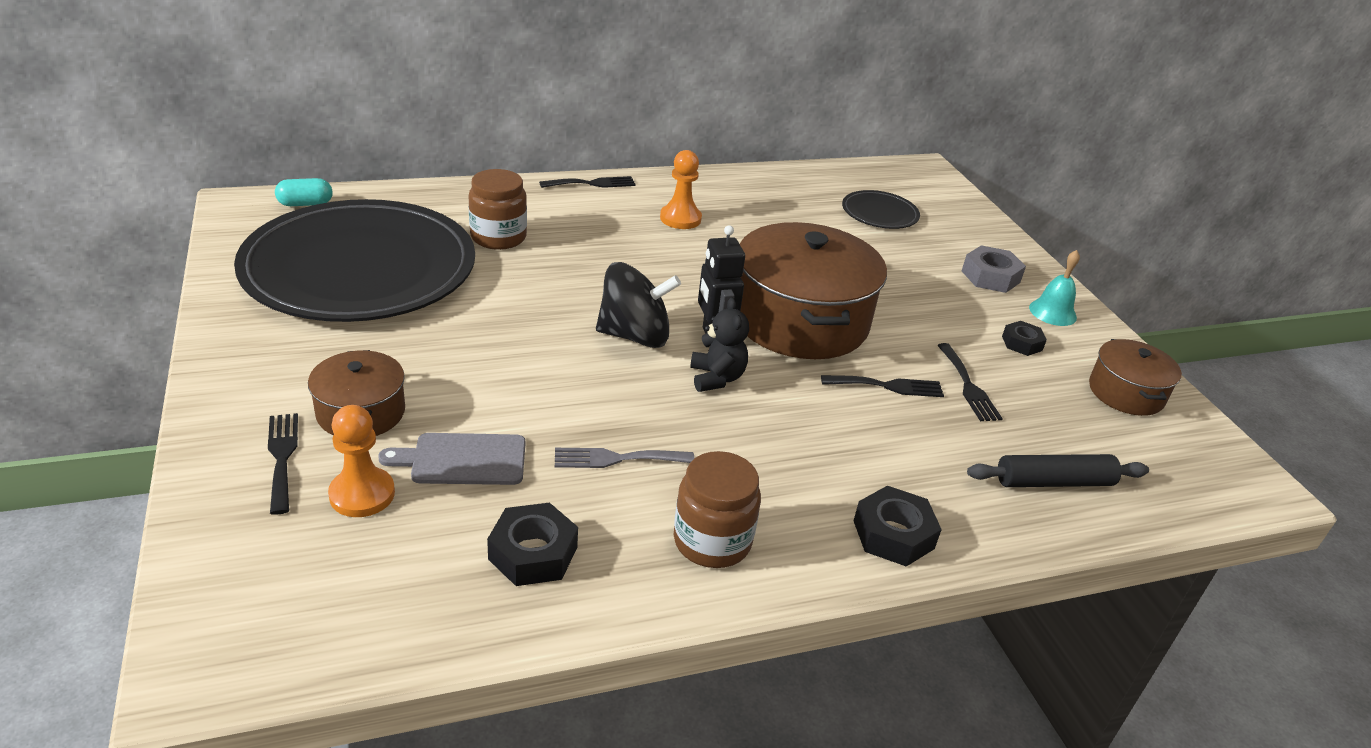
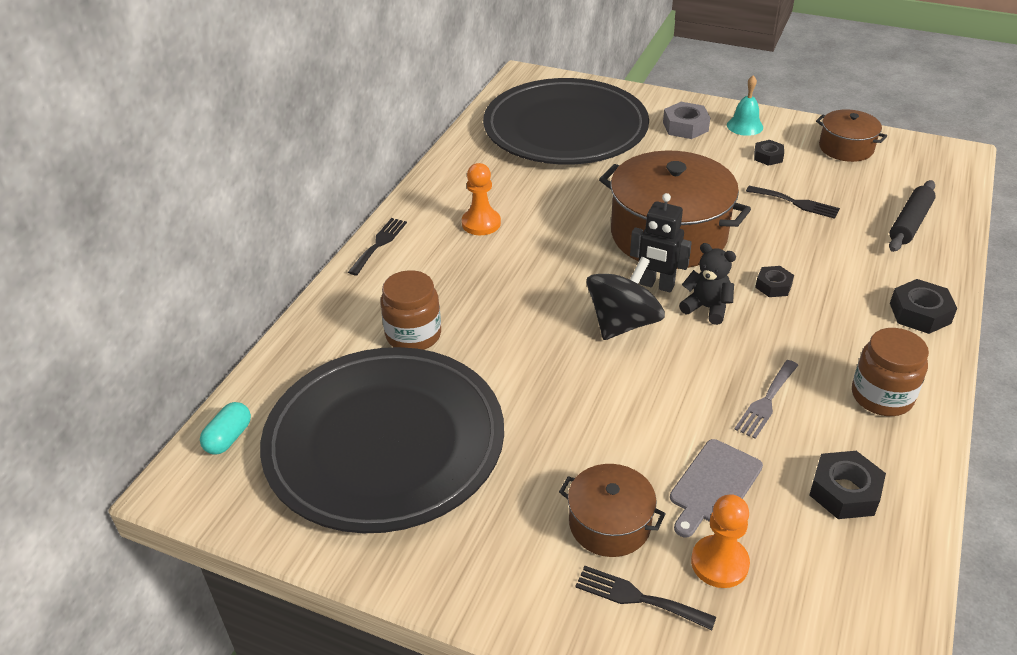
camera: 45 degrees left, 5 degrees up
black fork [821,375,944,397] -> none
black plate [842,190,920,229] -> black plate [483,78,649,164], size x2.43
none -> black nut [755,266,794,297]

